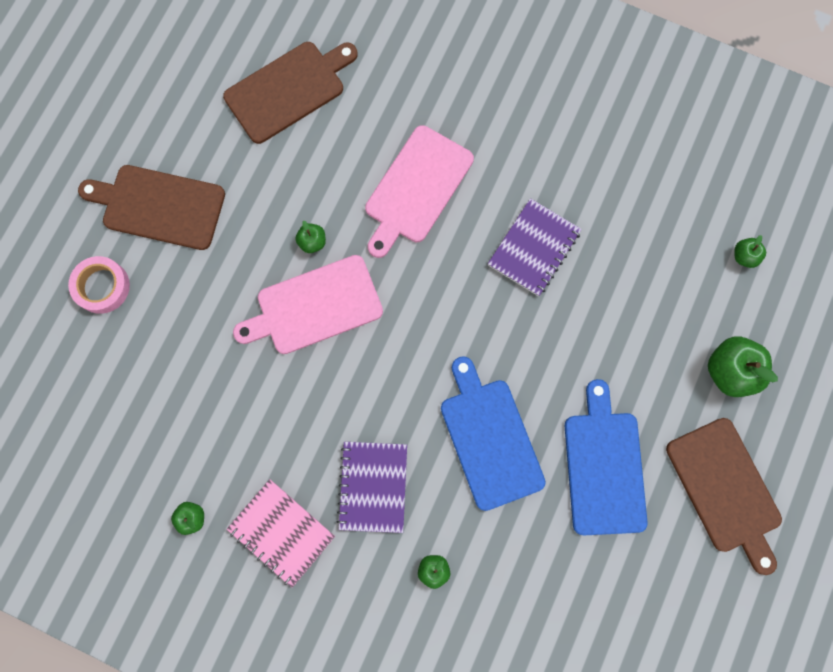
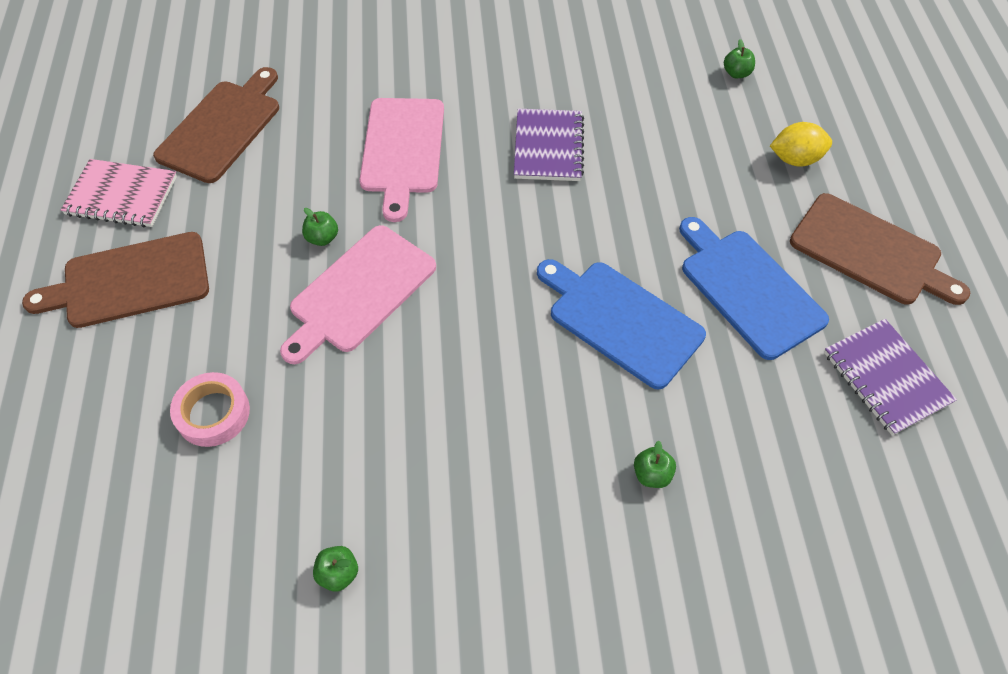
camera: 30 degrees left, 20 degrees down
pink tape [68,256,130,314] -> pink tape moved to [170,372,250,447]
pink notebook [227,479,335,588] -> pink notebook moved to [61,159,177,227]
purple notebook [337,442,407,533] -> purple notebook moved to [824,319,957,436]
green apple [708,337,778,397] -> yellow lemon [770,122,832,167]

